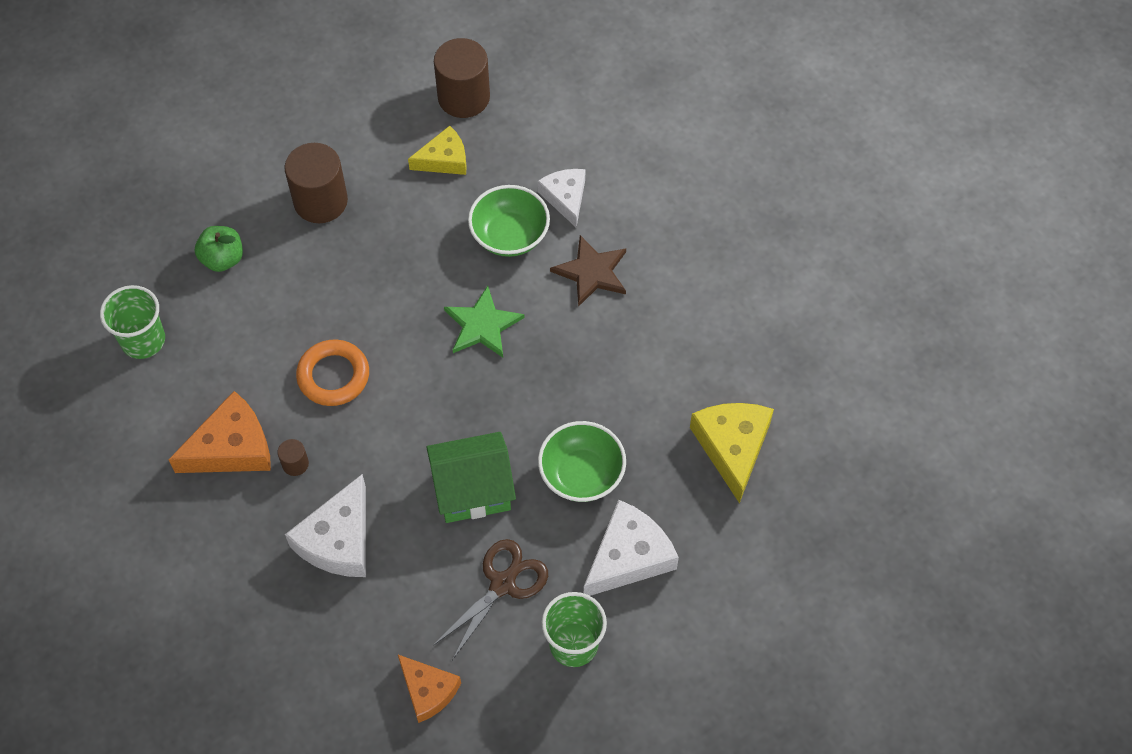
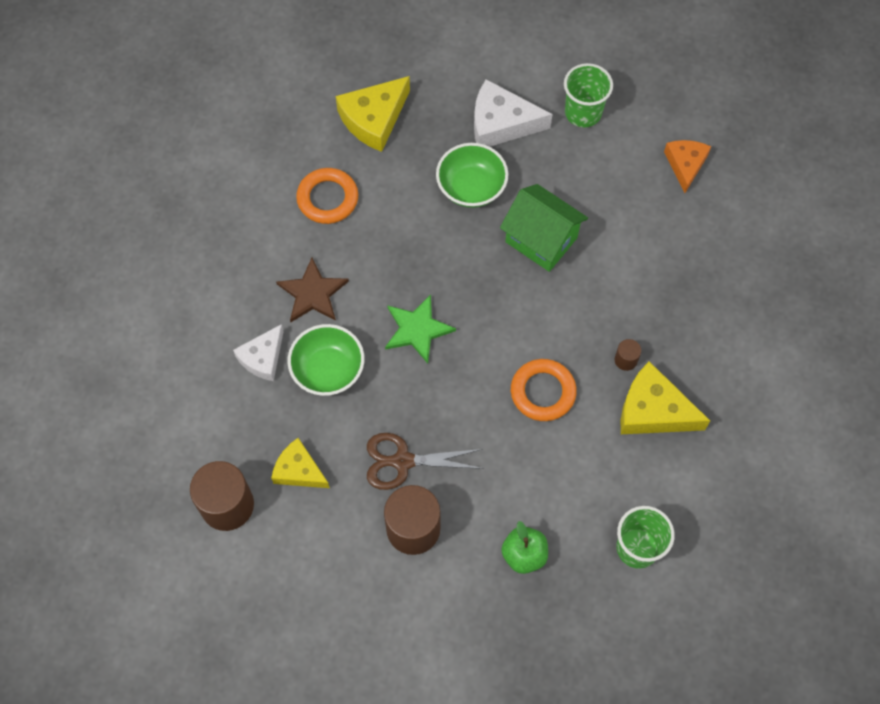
camera: 130 degrees left, 5 degrees up
orange cheese [168,391,271,473] -> yellow cheese [621,361,710,434]
white cheese [285,474,366,577] -> none
brown scissors [434,539,548,660] -> brown scissors moved to [367,433,484,490]
none -> orange ring [296,168,358,224]

